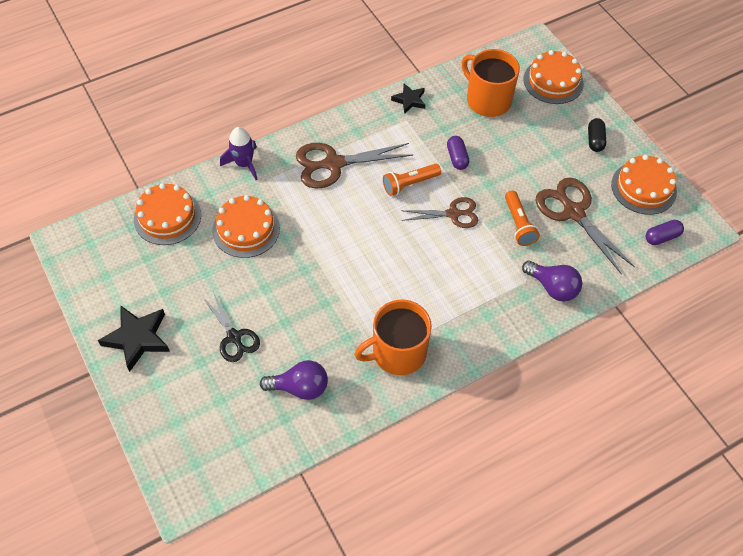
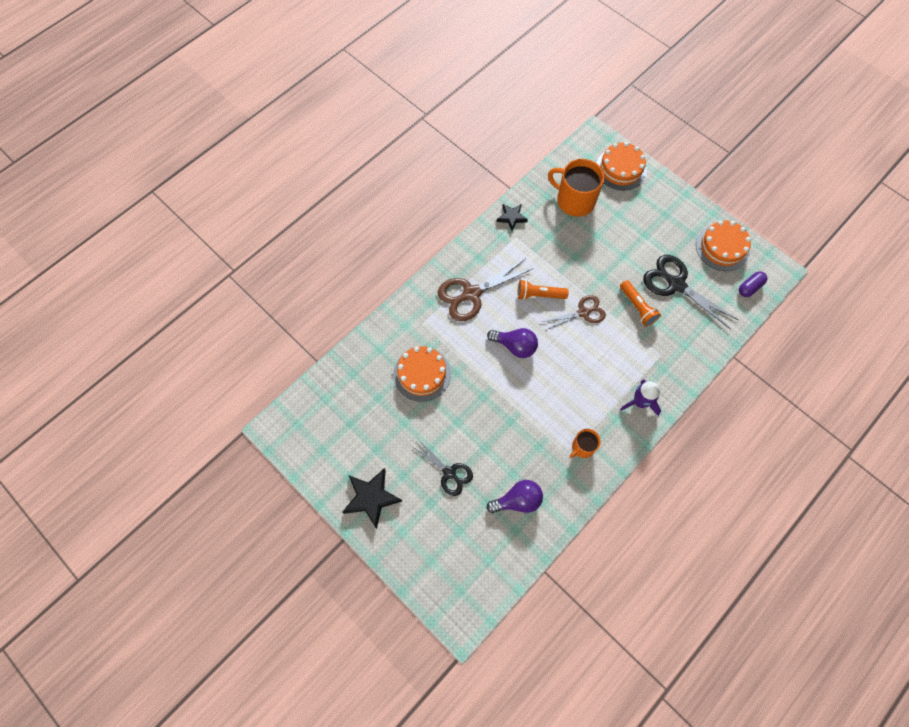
camera: 15 degrees left, 10 degrees up
orange cake [134,183,201,245] -> none
purple rocket [220,127,258,180] -> purple rocket moved to [620,379,661,416]
orange mug [354,300,432,375] -> orange mug [570,429,601,458], size x0.53
orange flashlight [383,164,441,196] -> orange flashlight turned 45 degrees clockwise [517,280,569,300]
purple capsule [447,136,469,170] -> none
purple light bulb [522,261,582,301] -> purple light bulb moved to [487,328,538,358]
brown scissors [535,178,635,274] -> black scissors [643,255,738,330]
black capsule [588,118,606,152] -> none

